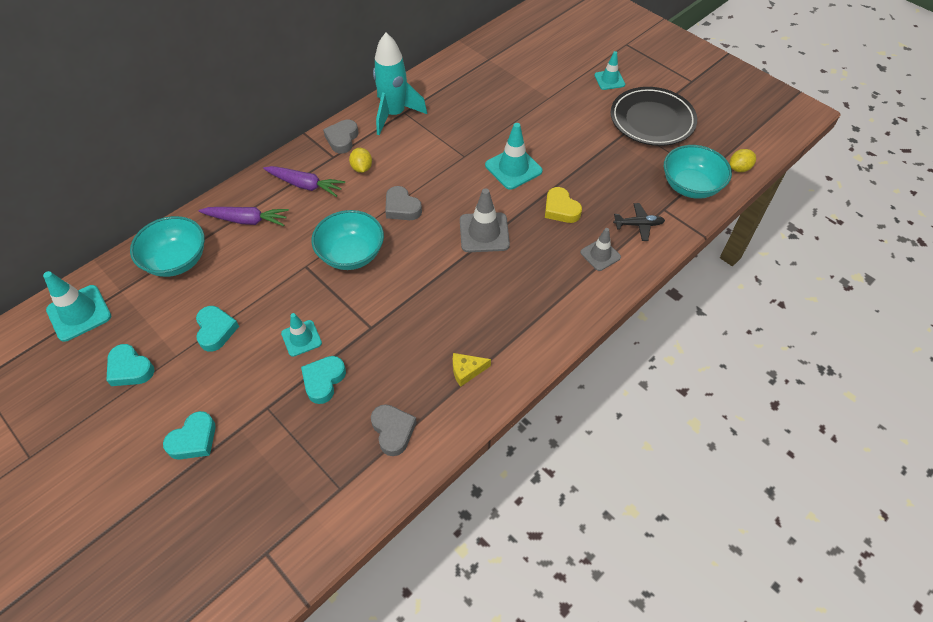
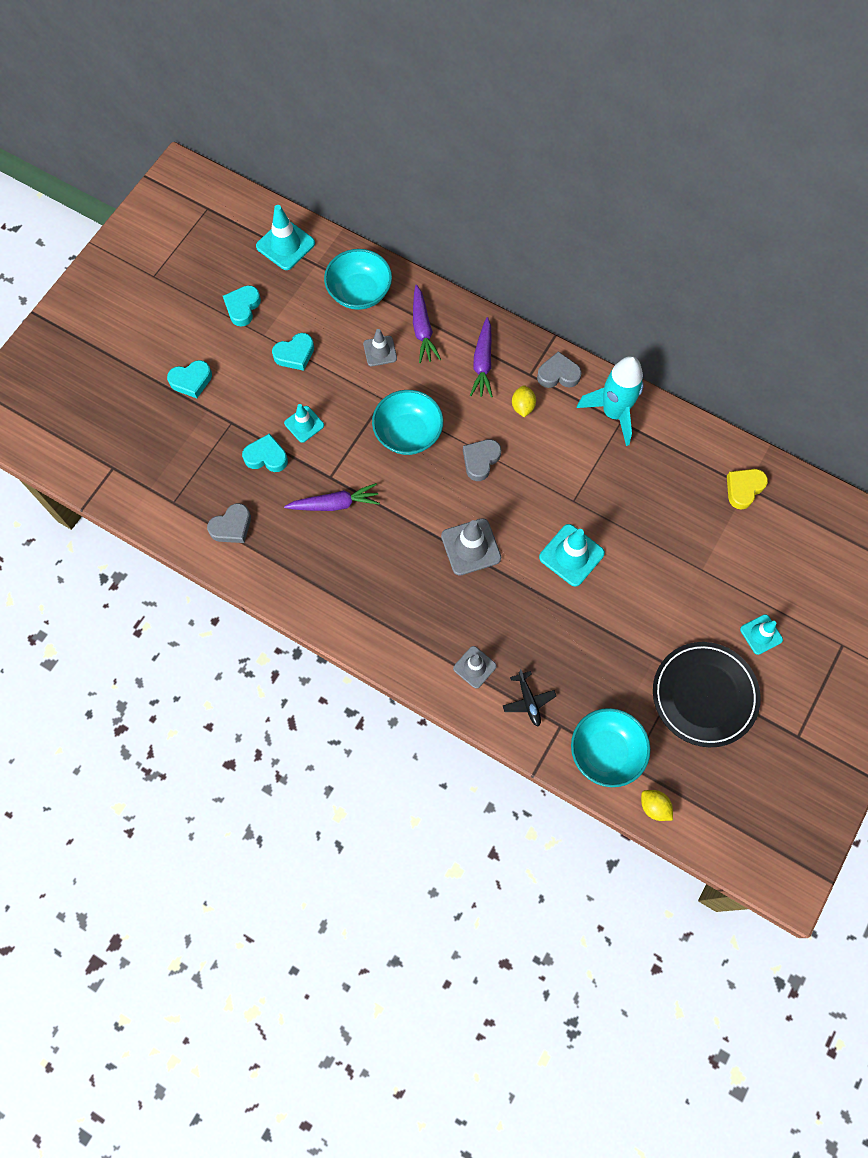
camera: 75 degrees right, 15 degrees up
turquoise heart [163,411,216,460] -> turquoise heart turned 45 degrees counterclockwise [167,360,212,398]
yellow lemon [349,148,372,173] -> yellow lemon turned 60 degrees counterclockwise [512,385,536,417]
yellow cheese [453,353,491,387] -> none
yellow heart [545,187,582,223] -> yellow heart moved to [727,469,768,510]
none -> purple carrot [284,483,380,511]
none -> grey traffic cone [363,329,397,366]

